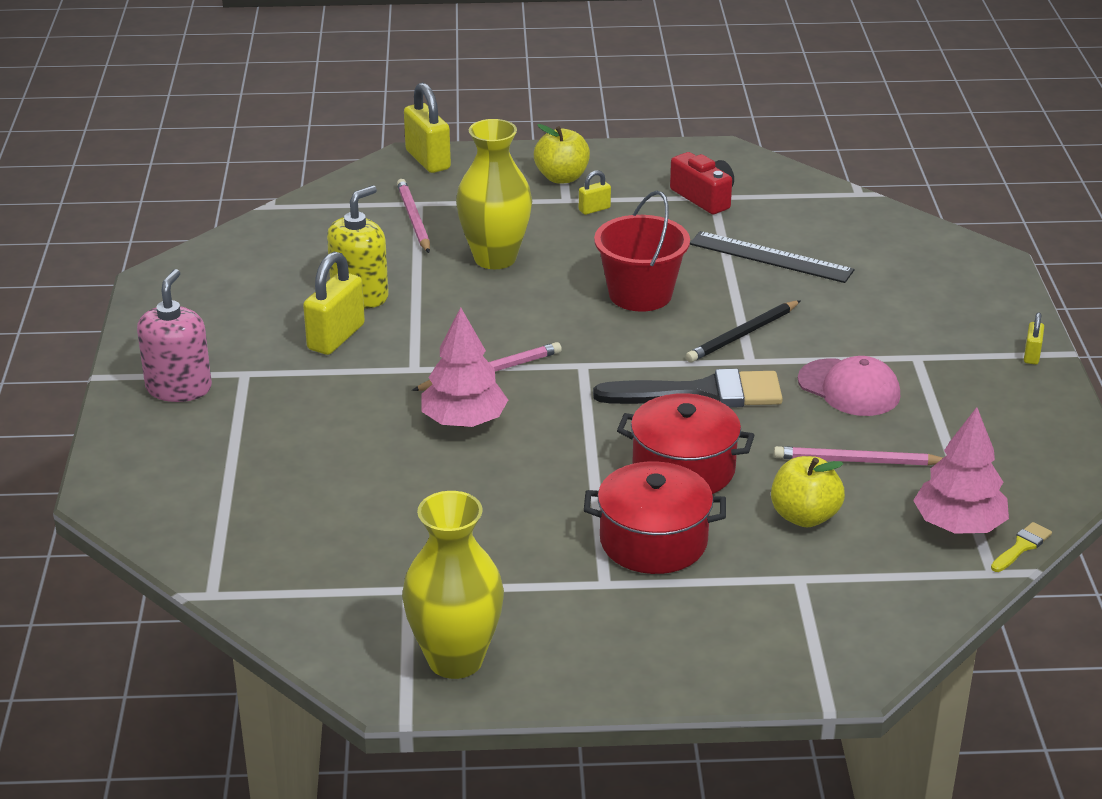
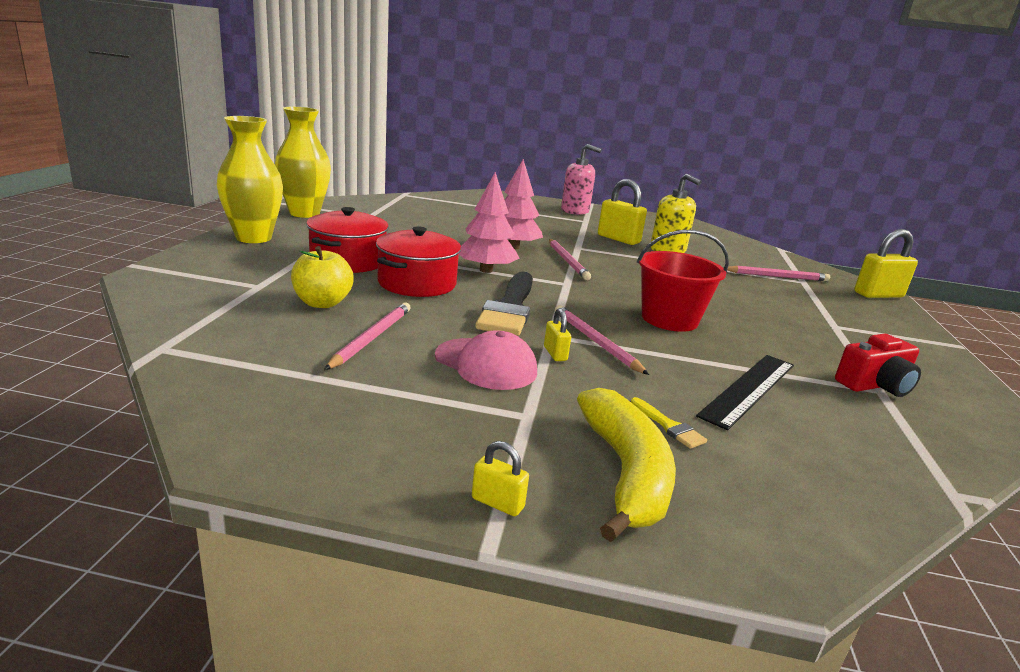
camera: 100 degrees right, 10 degrees down
yellow vase [456,119,532,269] -> yellow vase moved to [216,116,283,243]
yellow apple [534,124,590,184] -> none
yellow padlock [579,170,611,215] -> yellow padlock moved to [544,308,571,361]
black pencil [686,300,801,362] -> pink pencil [555,305,649,375]
pink cap [798,356,900,416] -> pink cap turned 105 degrees counterclockwise [435,330,537,390]
pink tree [913,407,1009,534] -> pink tree moved to [459,172,520,273]
yellow brush [991,522,1052,572] -> yellow brush moved to [631,397,707,449]
none -> yellow banana [577,388,676,542]

